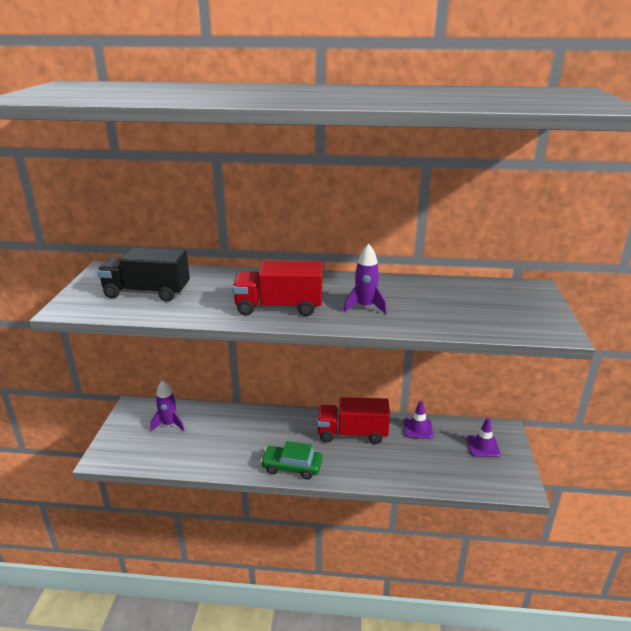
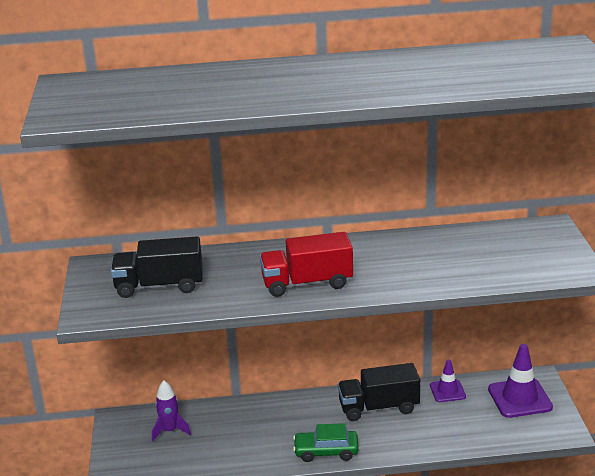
camera: 10 degrees left, 0 degrees up
red truck [317,397,390,444] -> black truck [338,363,420,421]
purple rocket [344,243,387,314] -> none
purple traffic cone [466,418,501,457] -> purple traffic cone [488,344,553,418], size x1.67

